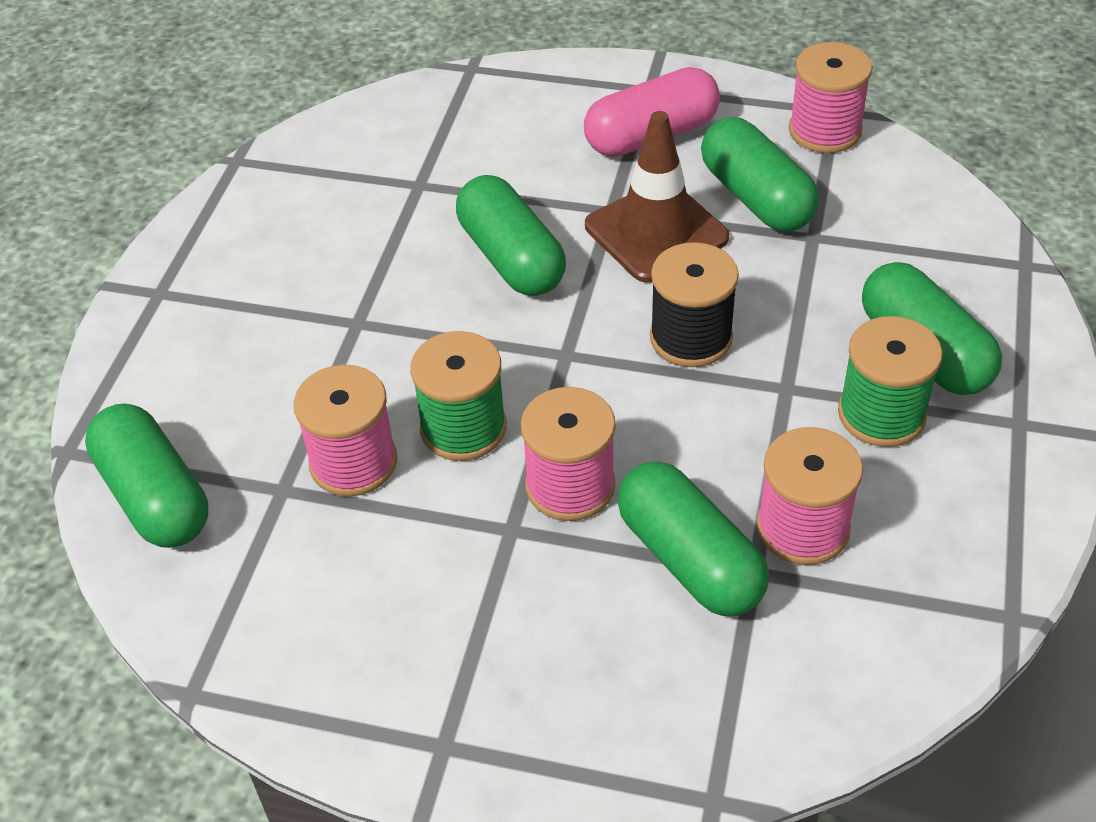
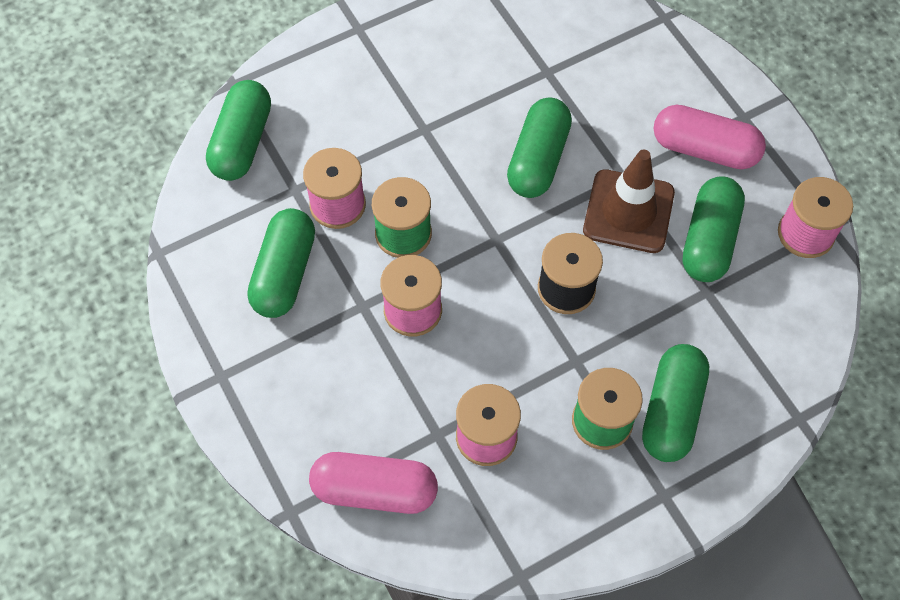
camera: 45 degrees right, 15 degrees up
green capsule [617,461,769,616] -> green capsule moved to [247,208,315,318]
none -> pink capsule [309,452,438,514]

